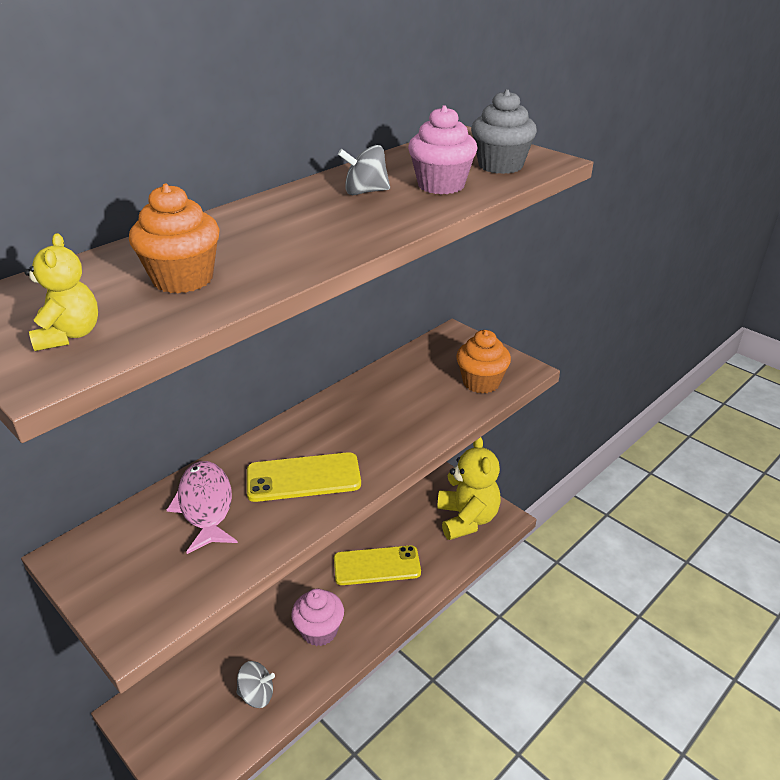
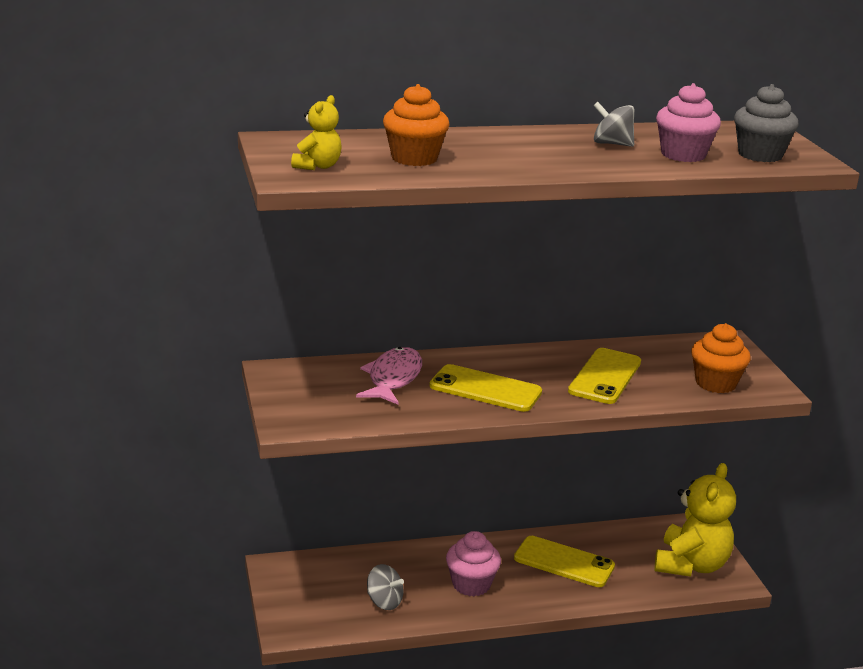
camera: 30 degrees right, 10 degrees down
none -> yellow phone [568,348,641,404]

